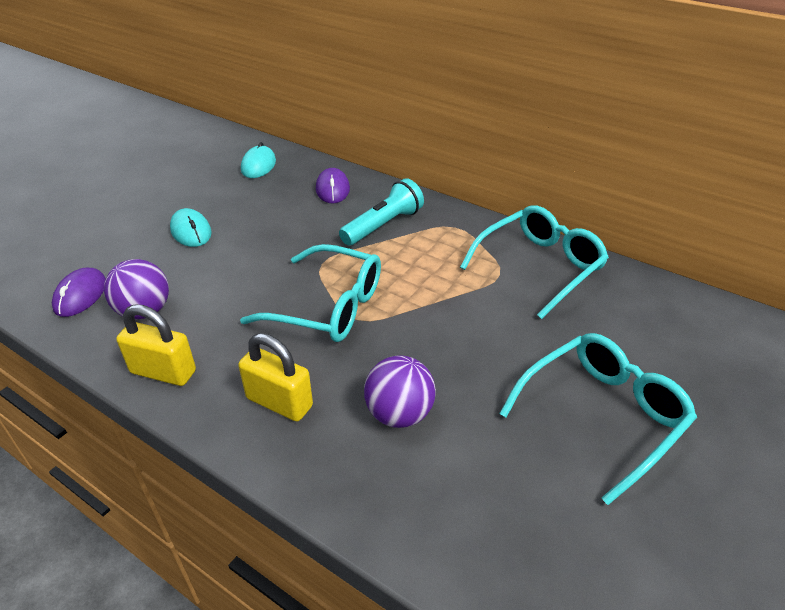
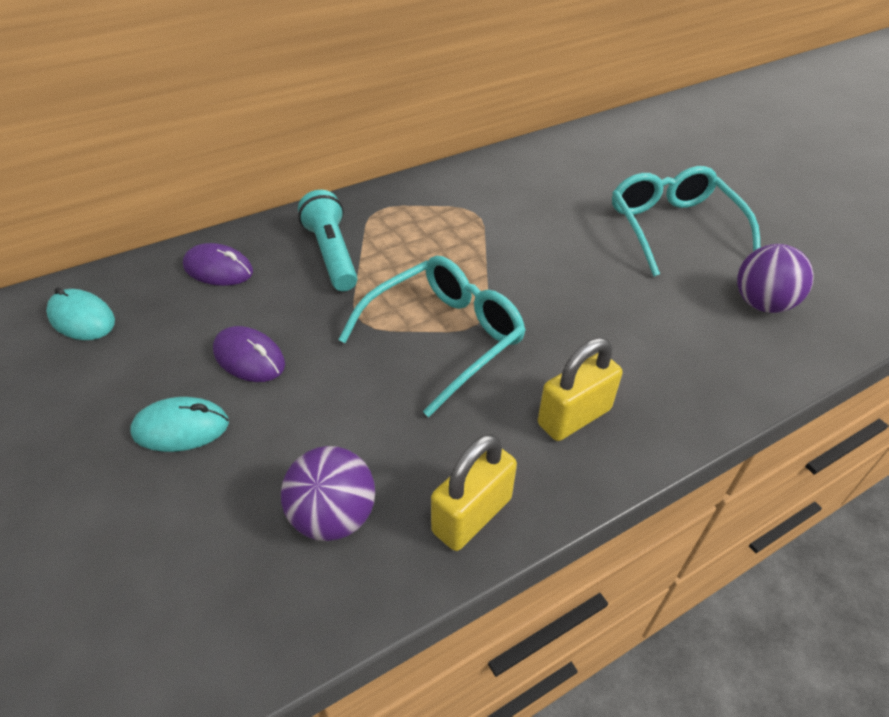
camera: 65 degrees left, 5 degrees up
purple mouse [52,268,106,317] -> purple mouse moved to [213,326,285,382]
purple ball [364,355,436,428] -> purple ball moved to [737,244,814,313]
turquoise glasses [460,205,609,319] -> none

